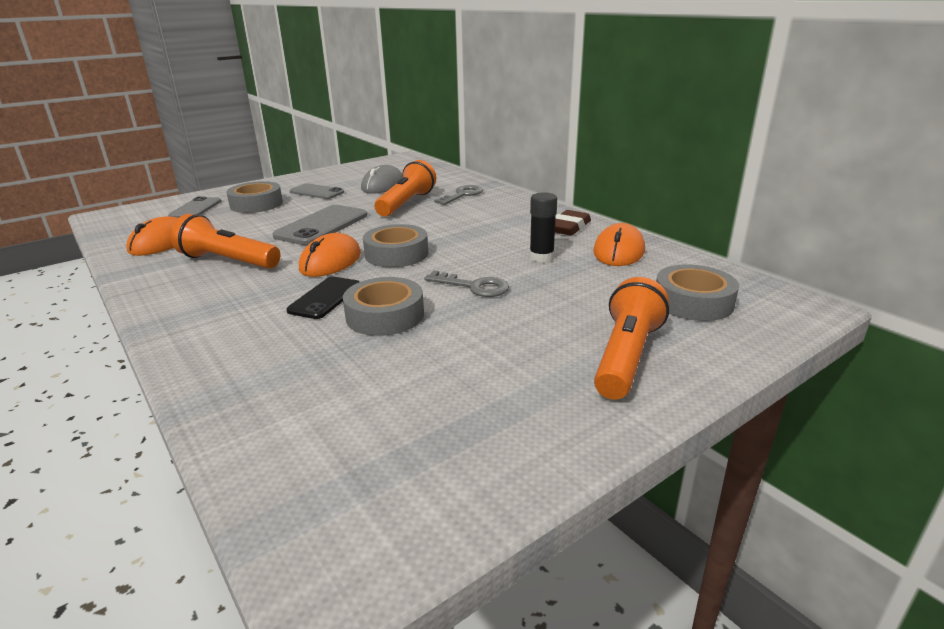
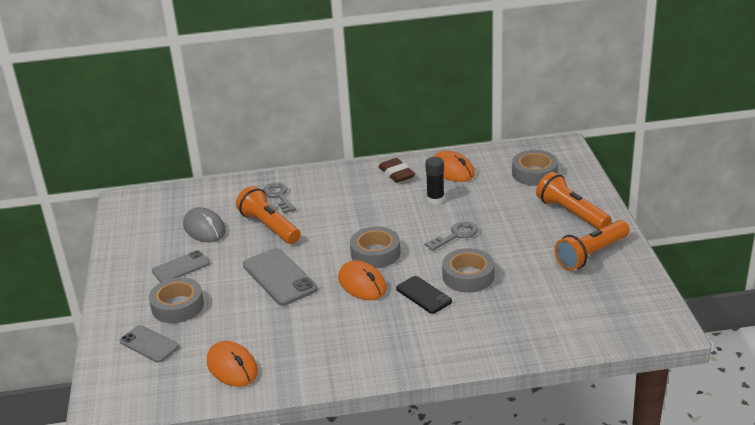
camera: 60 degrees left, 5 degrees up
orange flashlight [171,214,280,269] -> orange flashlight moved to [554,220,630,271]

